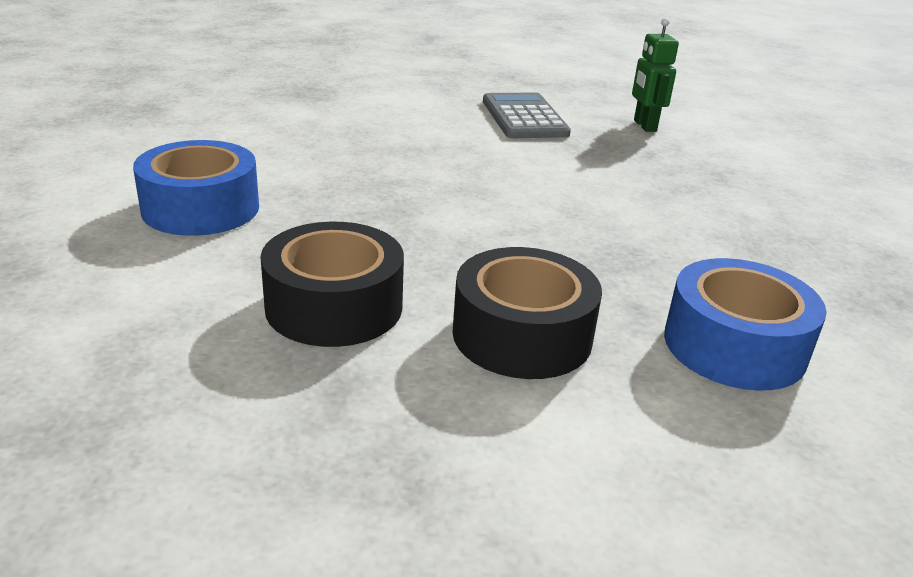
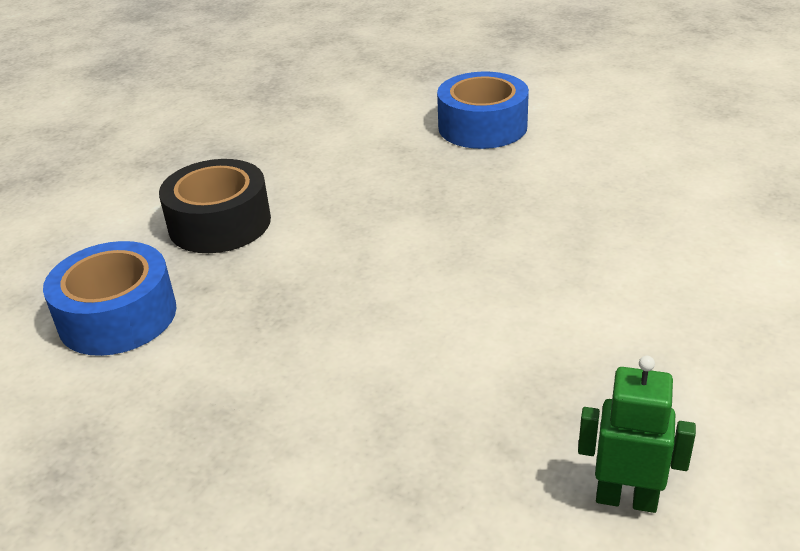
camera: 120 degrees right, 5 degrees up
black tape [260,222,404,347] -> none
grey calculator [483,93,571,138] -> none

